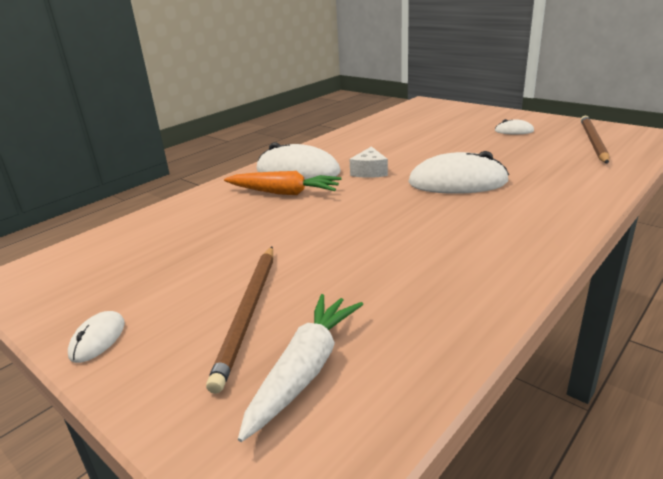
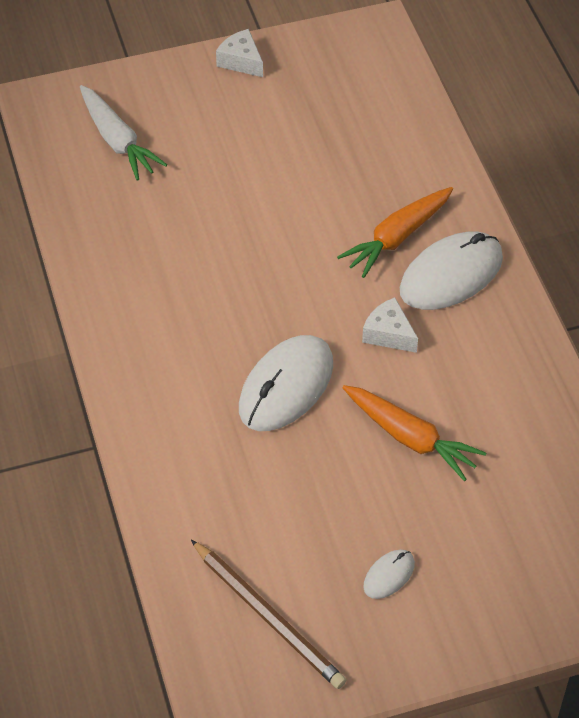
camera: 120 degrees right, 25 degrees up
white mouse [68,311,125,363] -> white cheese [216,29,263,77]
brown pencil [206,247,273,394] -> none
none -> orange carrot [343,385,486,481]

